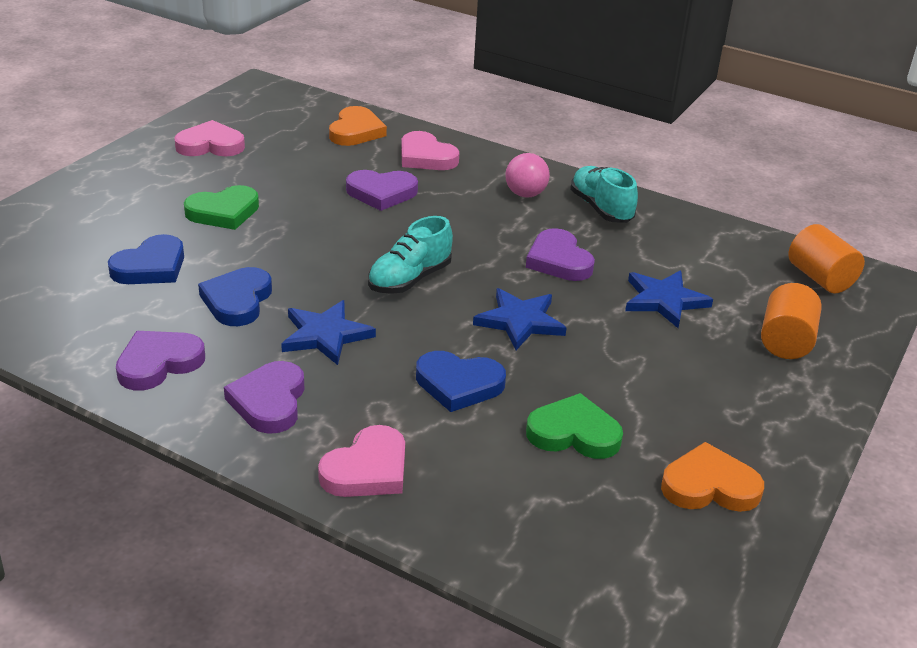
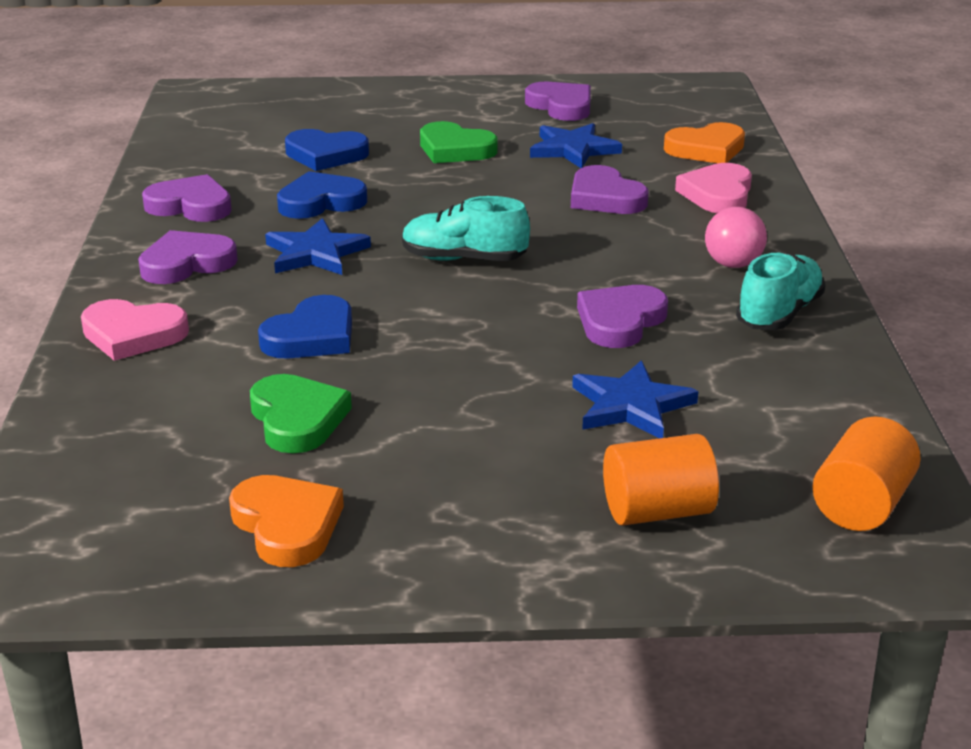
camera: 60 degrees right, 5 degrees down
pink heart [174,120,245,156] -> purple heart [525,82,591,121]
blue heart [416,351,506,412] -> blue heart turned 120 degrees counterclockwise [258,295,352,359]
blue star [473,288,566,350] -> blue star moved to [530,123,622,168]

